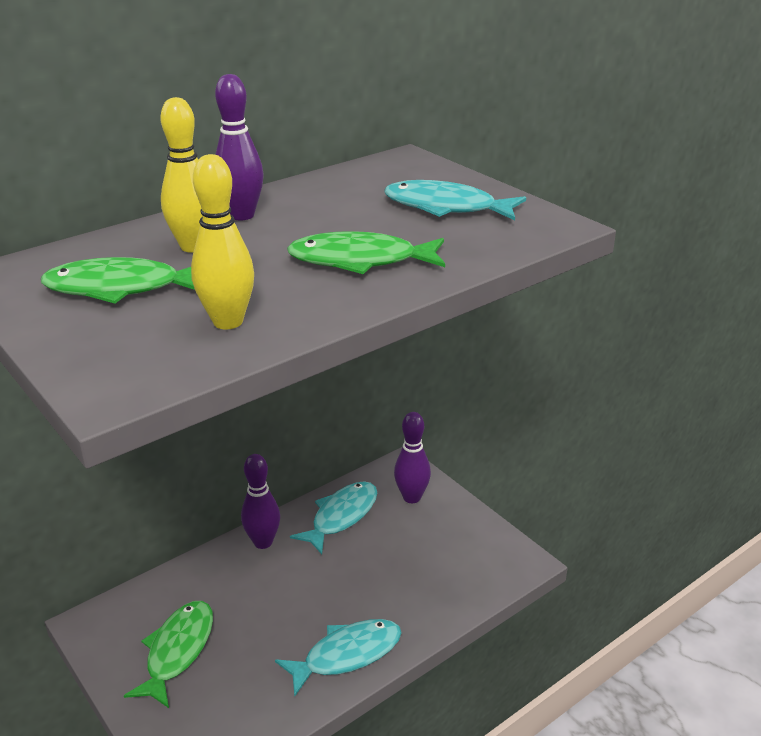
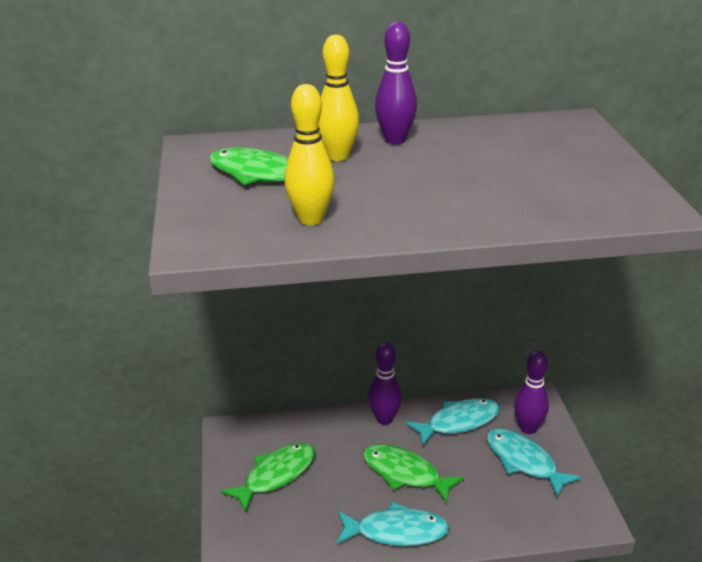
camera: 30 degrees right, 0 degrees up
green fish [287,231,445,274] -> green fish moved to [363,444,464,503]
turquoise fish [384,180,526,220] -> turquoise fish moved to [487,428,582,498]

